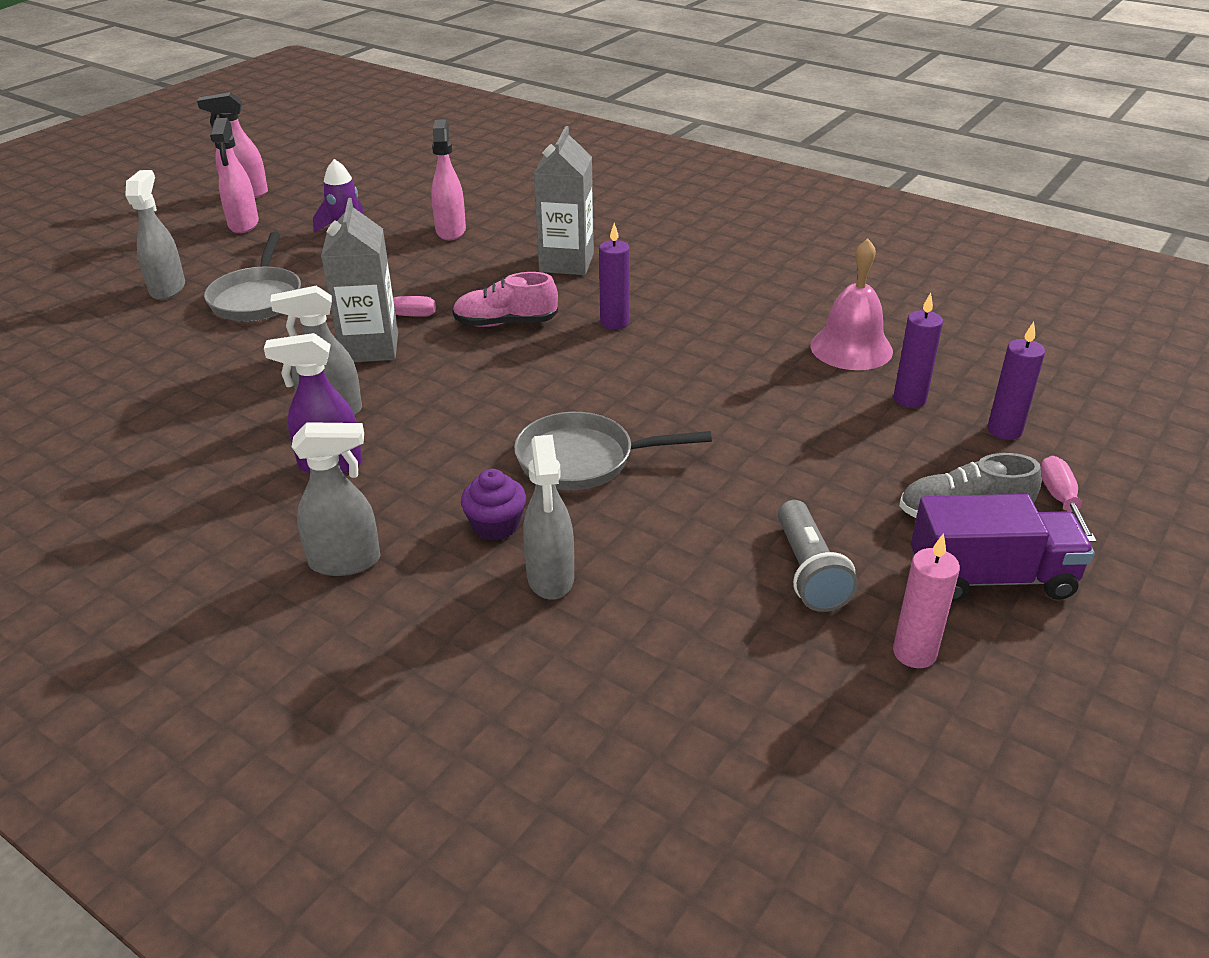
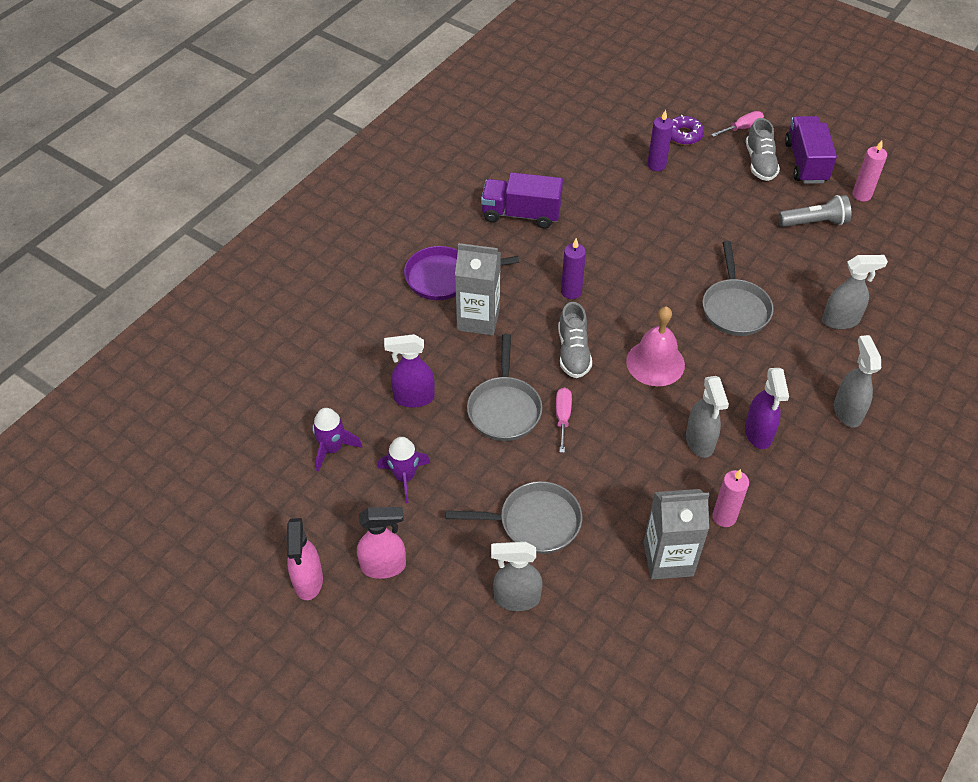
camera: 90 degrees left, 15 degrees up
grey carton [321,198,398,362] -> grey carton moved to [644,489,709,580]
pink spray bottle [431,120,466,240] -> purple spray bottle [384,334,435,408]
pink shoe [452,272,558,327] -> grey shoe [558,302,592,378]
purple cupcake [461,469,526,540] -> none
pink bell [810,238,893,370] -> pink bell moved to [626,306,685,386]
purple candle [988,322,1045,440] -> purple donut [671,115,704,145]
pink screwdriver [1041,456,1096,542] -> pink screwdriver turned 150 degrees clockwise [711,111,764,137]
none -> purple rocket [312,408,362,472]
none -> purple pan [404,246,519,300]
none -> grey pan [467,334,542,441]
none -> purple truck [481,172,563,229]
none -> pink candle [712,469,749,527]

